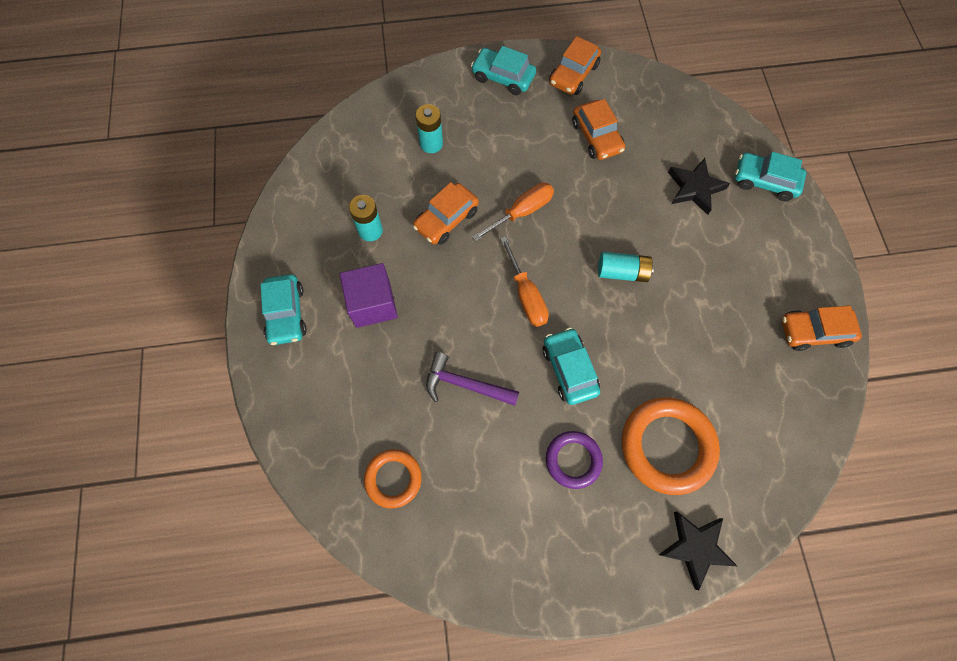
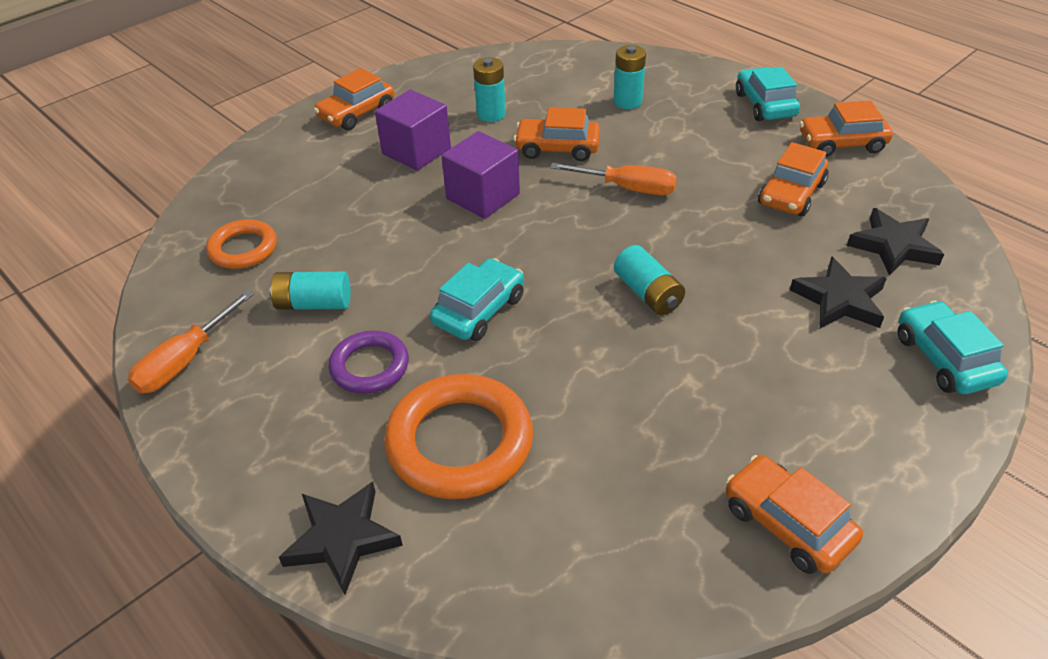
camera: 55 degrees right, 25 degrees down
turquoise car [261,274,307,345] -> orange car [314,68,395,130]
purple hammer [426,352,519,406] -> none
orange screwdriver [500,236,549,327] -> orange screwdriver moved to [127,290,254,393]
none -> turquoise battery [269,272,351,310]
none -> purple cube [441,131,520,219]
none -> black star [847,208,944,276]

